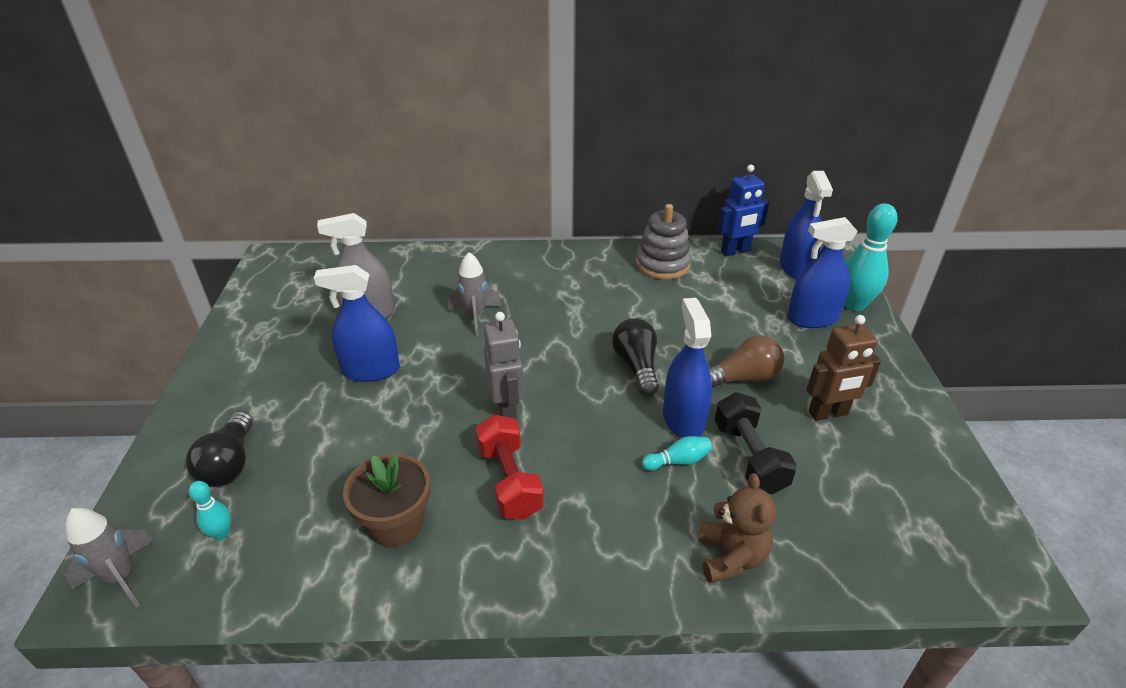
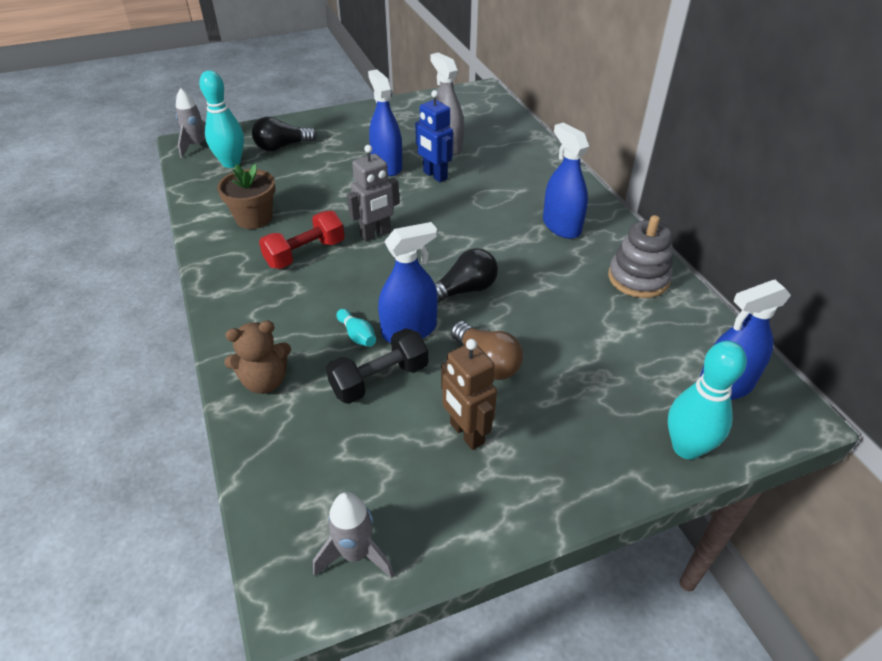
camera: 70 degrees right, 5 degrees up
turquoise bowling pin [189,481,231,540] -> turquoise bowling pin [199,70,244,168], size x2.01
grey rocket [448,252,501,336] -> grey rocket moved to [313,492,394,578]
blue robot [718,165,769,256] -> blue robot moved to [415,90,453,182]
blue spray bottle [787,217,858,328] -> blue spray bottle moved to [543,122,589,239]

